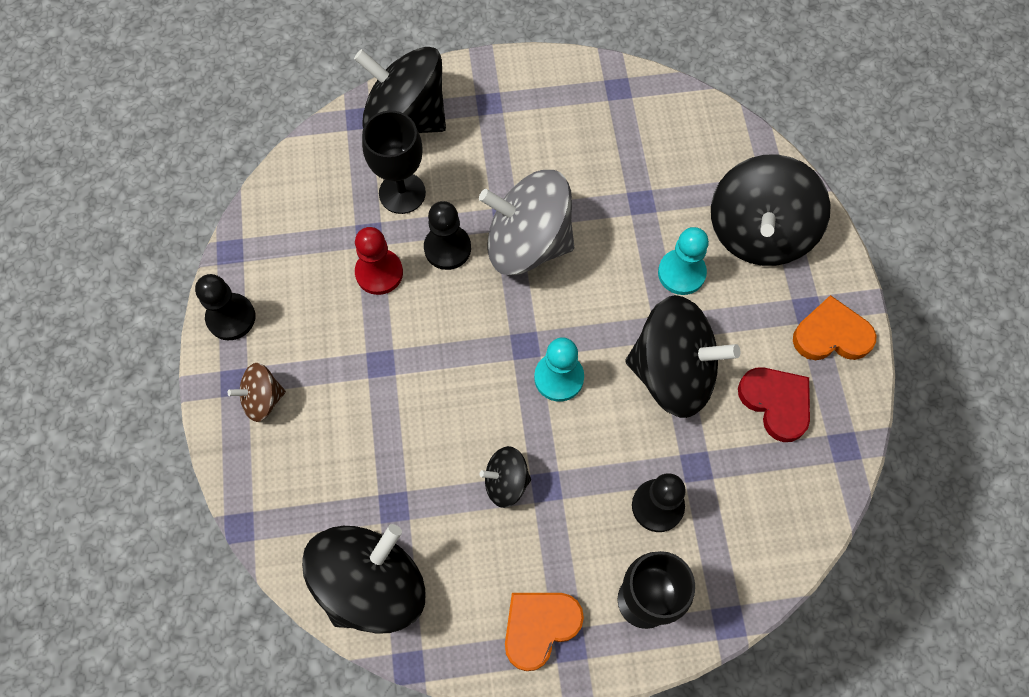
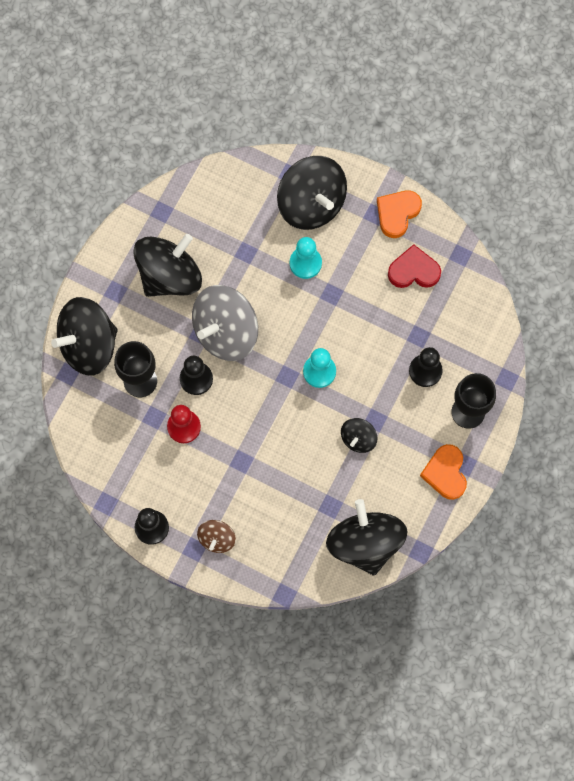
camera: 55 degrees left, 5 degrees up
black spinning top [625,295,740,418] -> black spinning top moved to [133,234,202,297]

